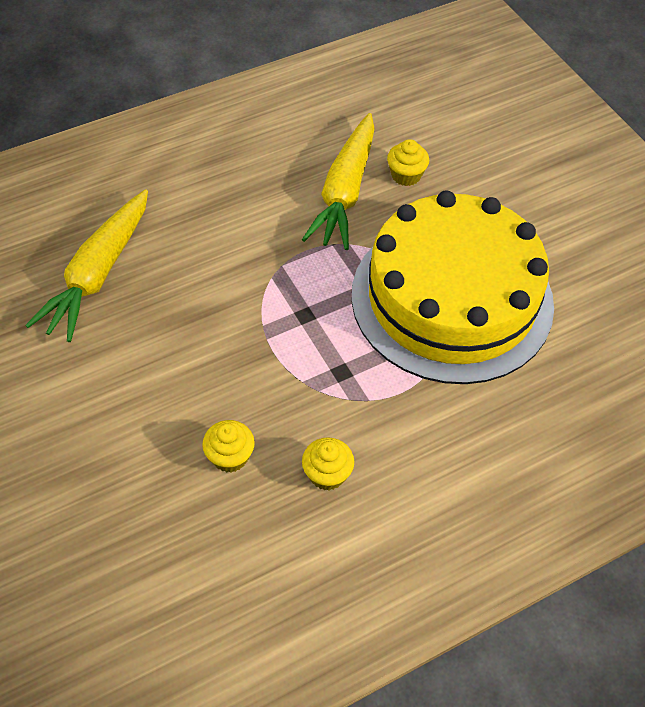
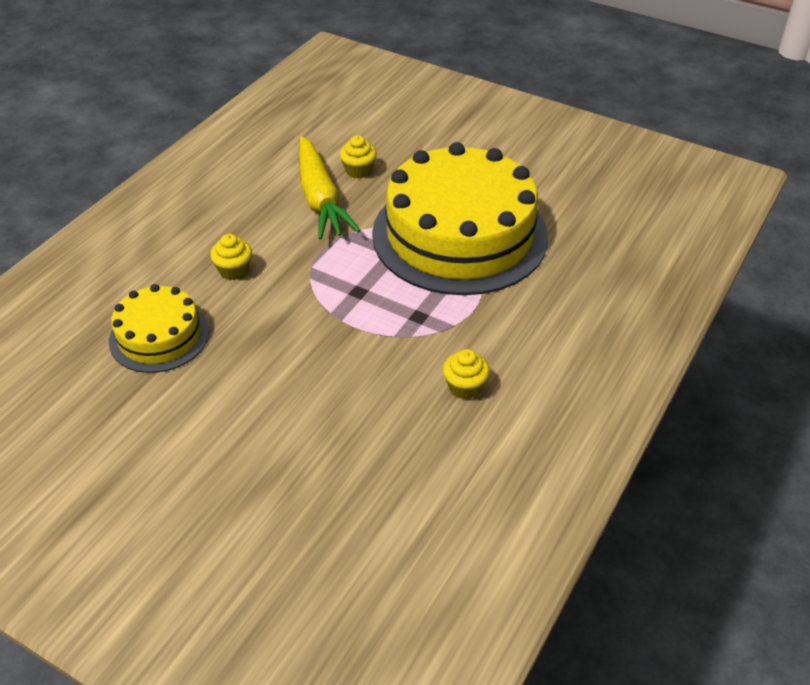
camera: 30 degrees left, 10 degrees down
yellow carrot [25,189,148,342] -> yellow cake [109,284,209,373]
yellow cupcake [202,420,255,473] -> yellow cupcake moved to [210,234,252,280]

